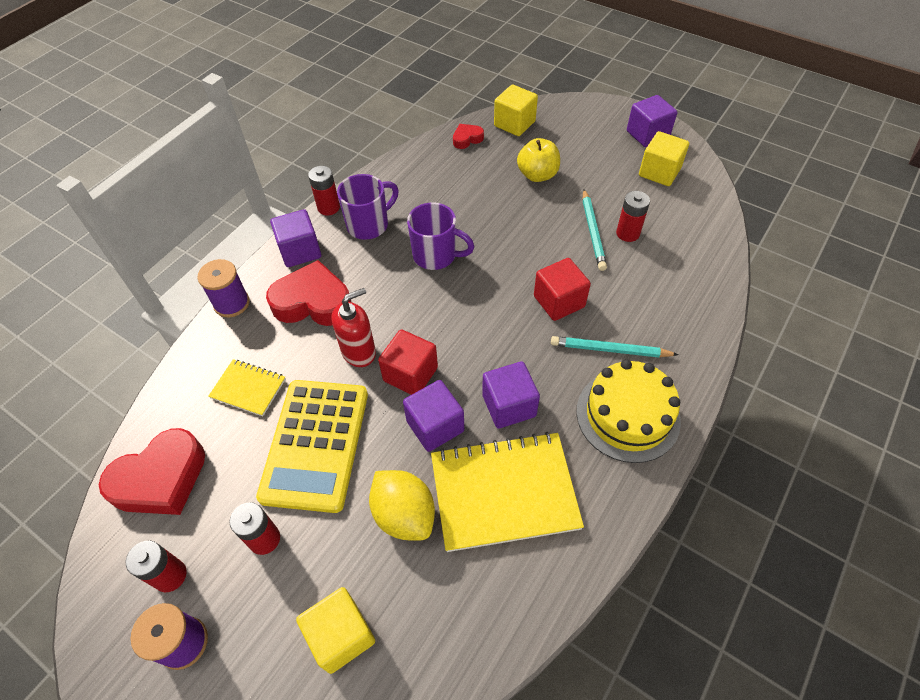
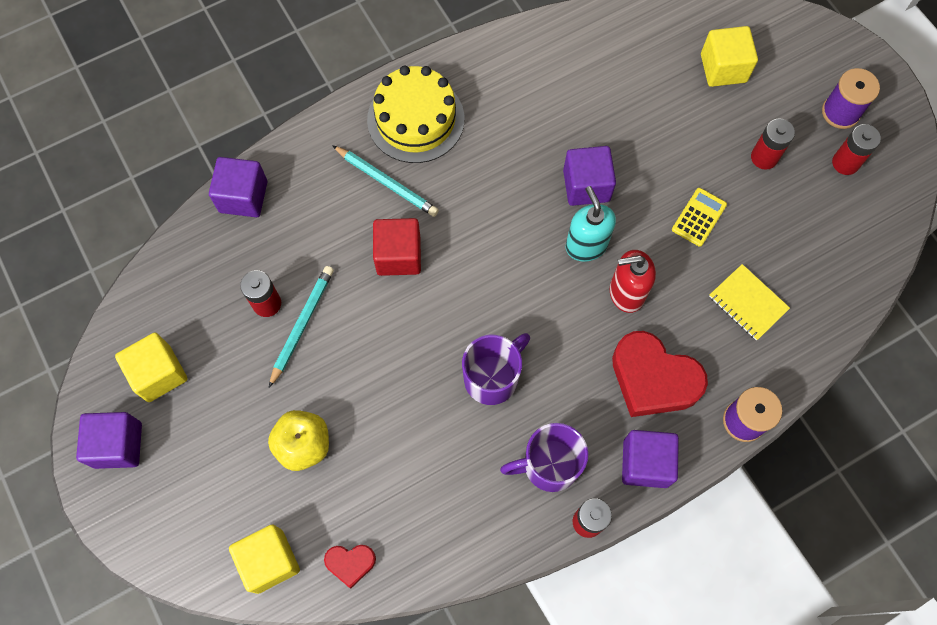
camera: 155 degrees left, 15 degrees up
red heart [99,428,205,515] -> none
yellow calculator [256,380,368,513] -> yellow calculator [672,188,727,247], size x0.43
yellow lemon [369,470,435,541] -> none
red cube [378,329,438,395] -> turquoise soap dispenser [566,186,616,262]
purple mug [407,203,475,270] -> purple mug turned 90 degrees clockwise [462,333,530,405]
yellow notebook [431,432,584,552] -> none
purple cube [482,362,540,429] -> purple cube moved to [209,157,267,217]

